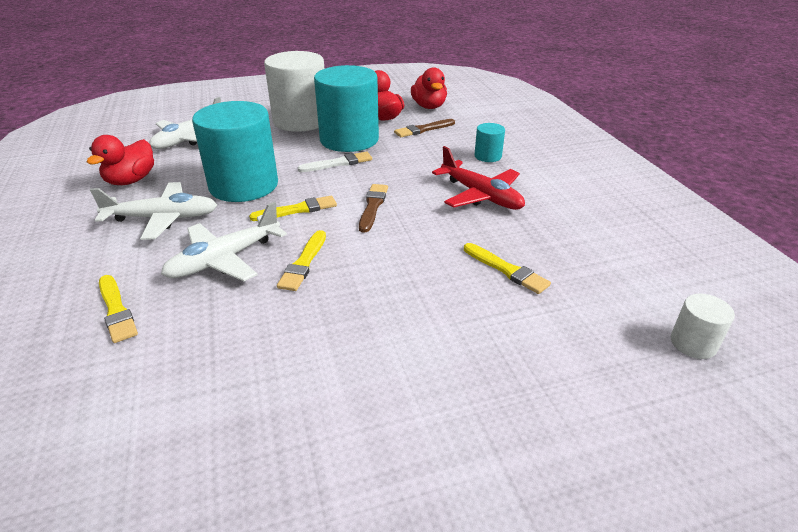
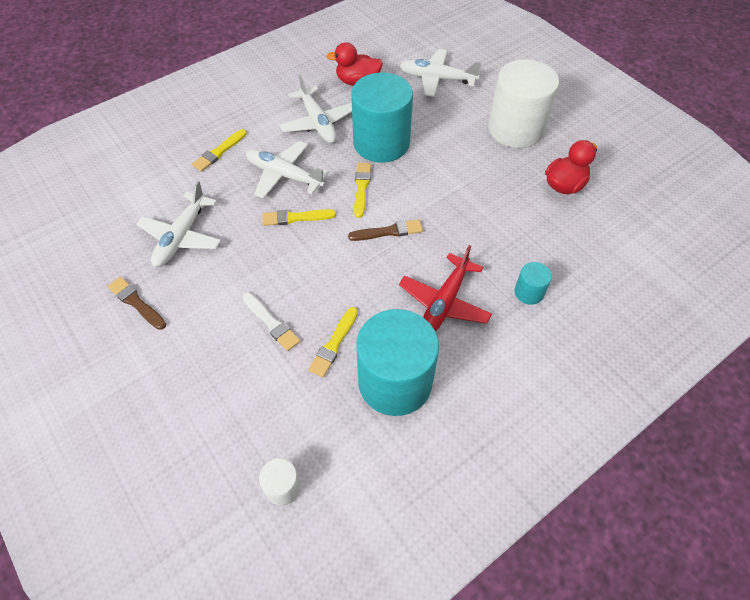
camera: 70 degrees right, 20 degrees up
yellow brush [249,196,337,221] -> yellow brush turned 135 degrees counterclockwise [354,163,371,218]
white brush [297,152,372,172] -> white brush moved to [243,293,300,351]
turquoise cylinder [314,65,379,152] -> turquoise cylinder moved to [356,309,439,416]
brown brush [394,119,455,137] -> brown brush moved to [108,277,166,330]
red duck [411,67,447,109] -> none
none -> white plane [136,181,221,267]

